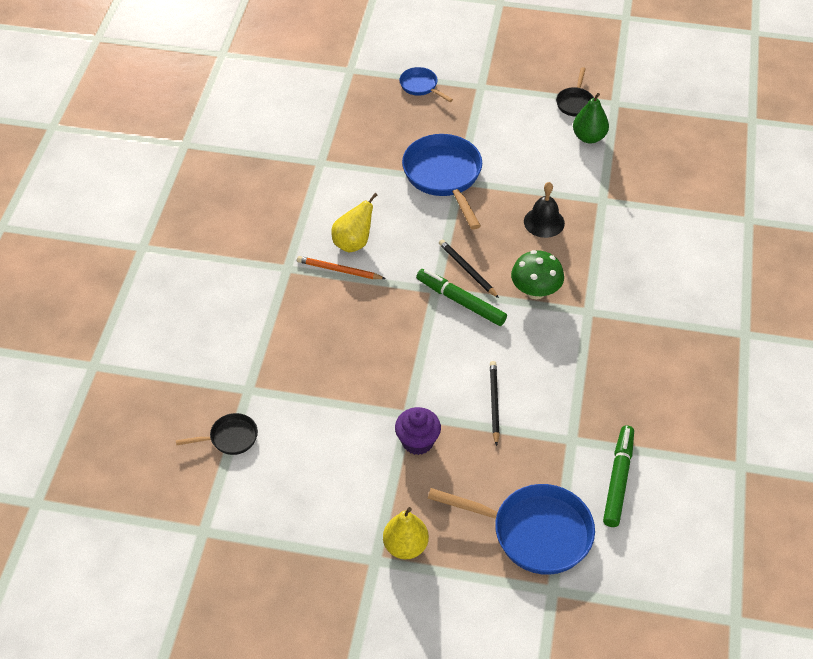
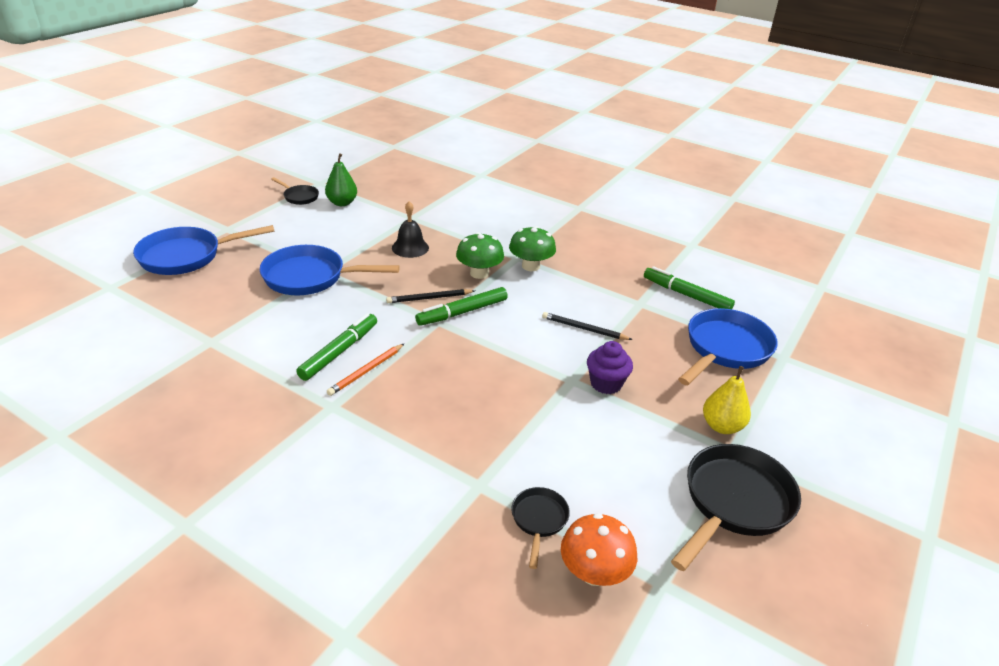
camera: 70 degrees left, 15 degrees down
yellow pear [332,193,377,253] -> green marker [296,313,377,381]
blue pan [400,67,453,102] -> blue pan [133,225,275,275], size x1.98
none -> green mushroom [509,226,556,271]
none -> orange mushroom [561,513,637,586]
none -> black pan [671,444,801,571]

